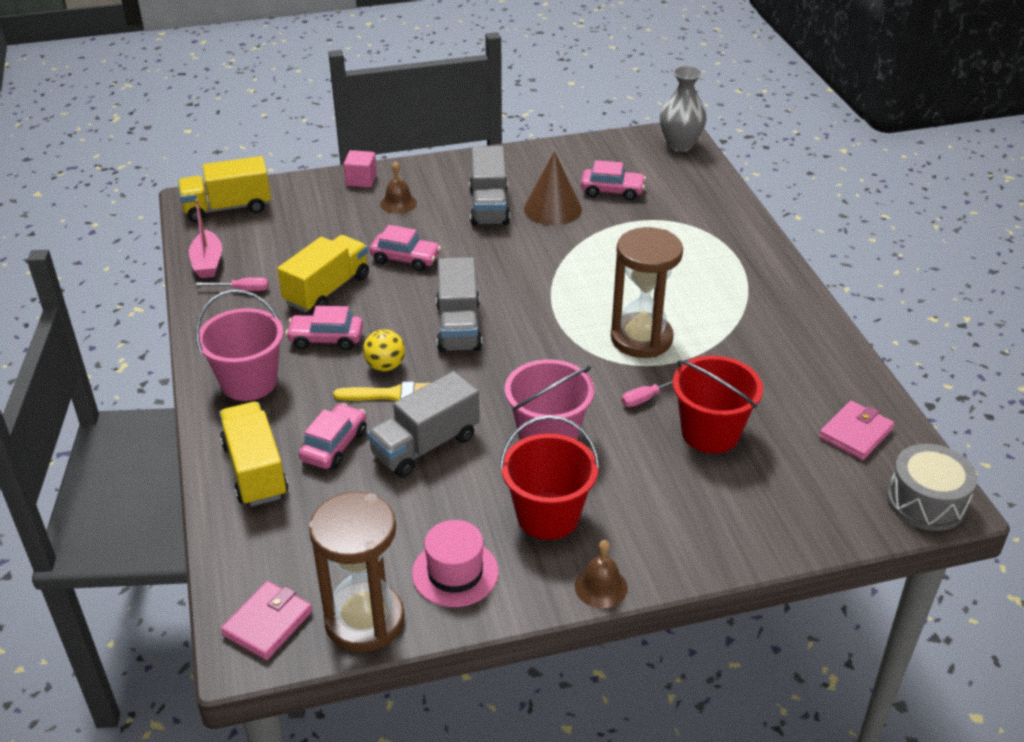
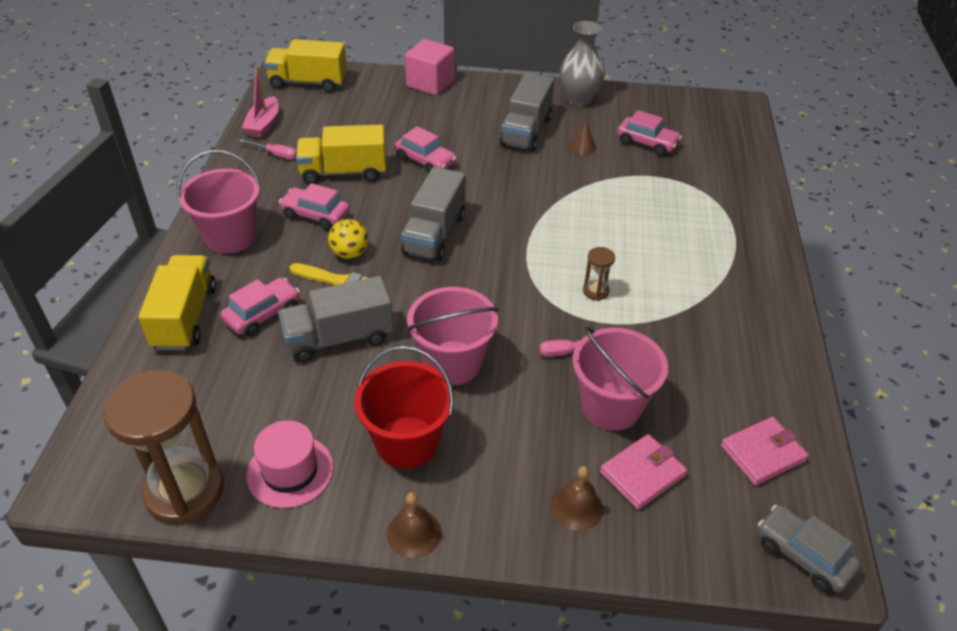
camera: 20 degrees right, 5 degrees up
pink wallet [221,581,312,660] -> pink wallet moved to [600,434,687,510]
yellow truck [277,235,369,313] -> yellow truck turned 150 degrees counterclockwise [296,125,386,184]
pink cube [344,150,377,188] -> pink cube [405,39,455,95], size x1.53
brown bell [380,161,417,214] -> brown bell moved to [550,466,603,531]
brown cone [524,151,582,225] -> brown cone [569,121,596,155], size x0.48
brown hourglass [611,227,683,358] -> brown hourglass [583,247,615,301], size x0.42
grey vase [660,66,707,152] -> grey vase moved to [560,21,605,106]
red bucket [673,356,763,453] -> pink bucket [572,326,668,431]
grey drum [887,444,977,531] -> grey car [758,505,861,593]

